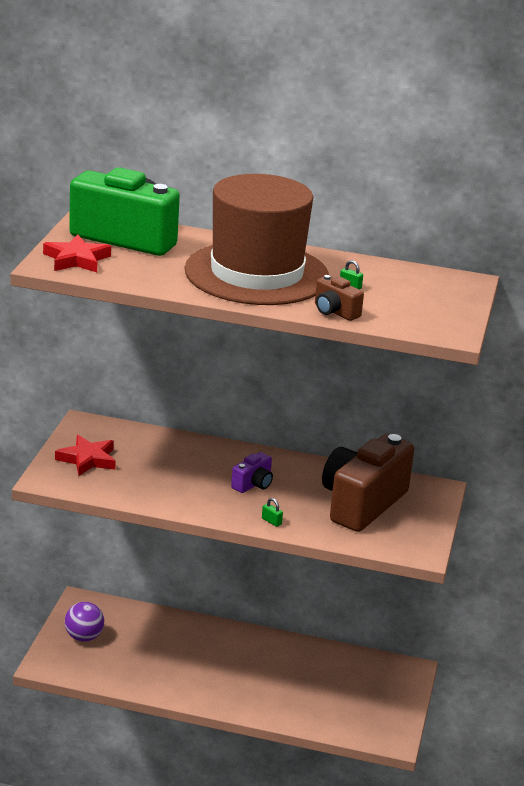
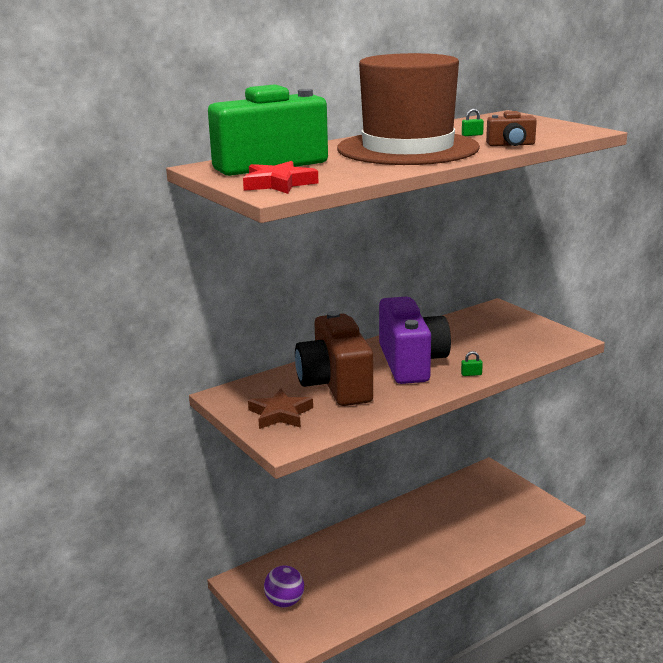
camera: 45 degrees left, 5 degrees down
red star [55,435,116,476] -> brown star [248,389,313,429]
purple camera [231,452,273,493] -> purple camera [379,297,451,384], size x2.26
brown camera [322,434,414,532] -> brown camera moved to [295,311,373,406]

